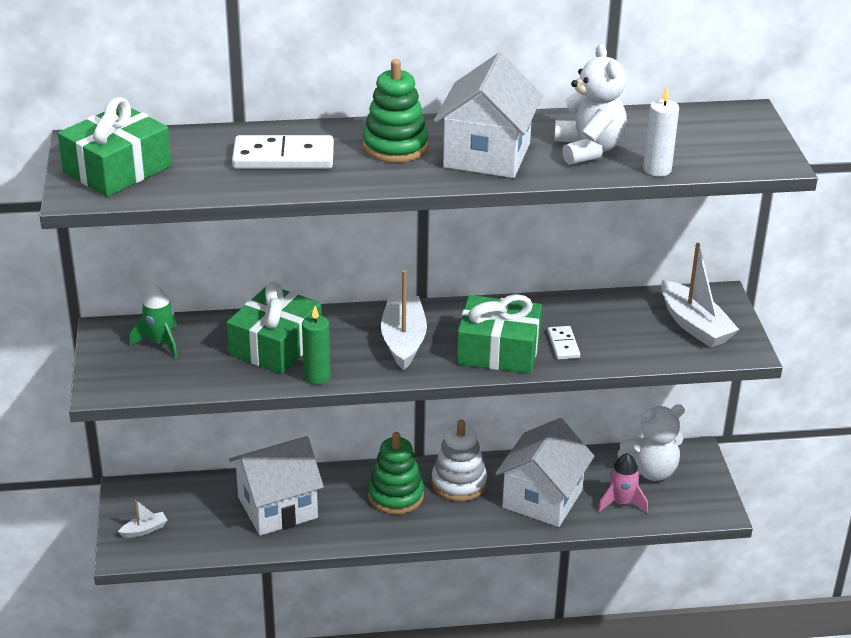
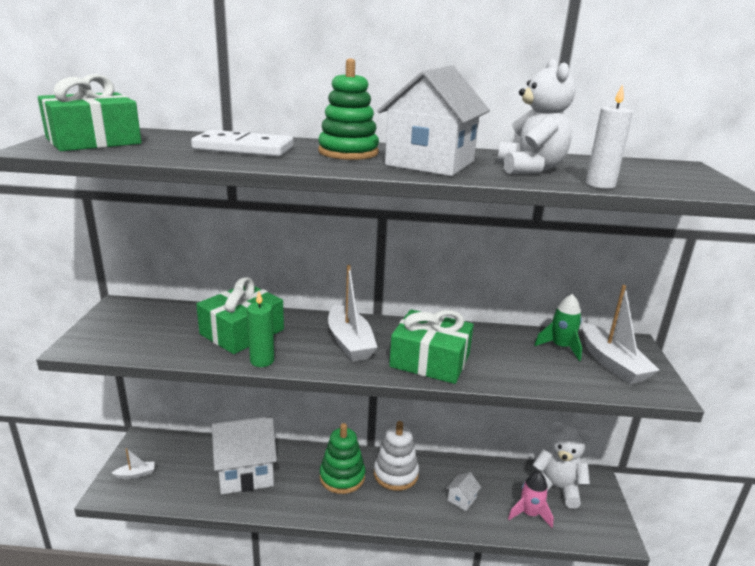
camera: 10 degrees right, 10 degrees down
green rocket [129,285,178,358] -> green rocket moved to [534,294,582,361]
white boat [381,270,427,370] -> white boat turned 150 degrees clockwise [328,265,377,362]
white house [495,418,594,527] -> white house [446,472,481,511], size x0.41
white domino [547,326,580,360] -> none
white teddy bear [617,404,685,481] -> white teddy bear turned 150 degrees counterclockwise [533,421,592,509]

